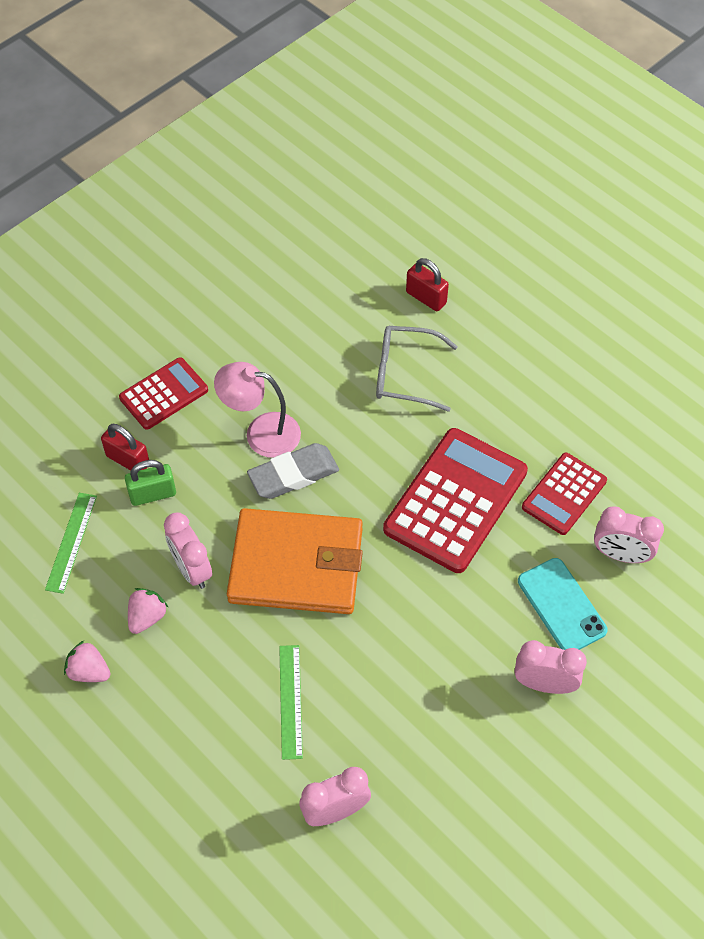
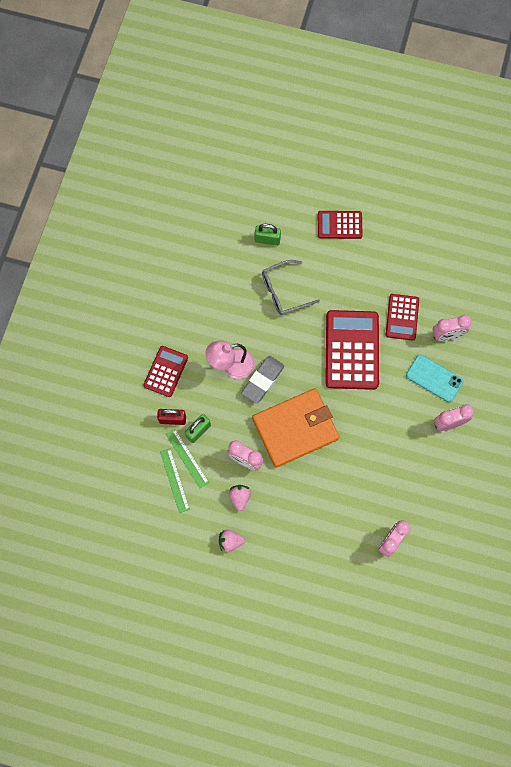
camera: 30 degrees left, 15 degrees up
green ruler [279,645,303,760] -> green ruler moved to [166,429,209,488]
red padlock [406,258,449,311] -> green padlock [255,224,281,246]
none -> red calculator [318,211,363,239]

